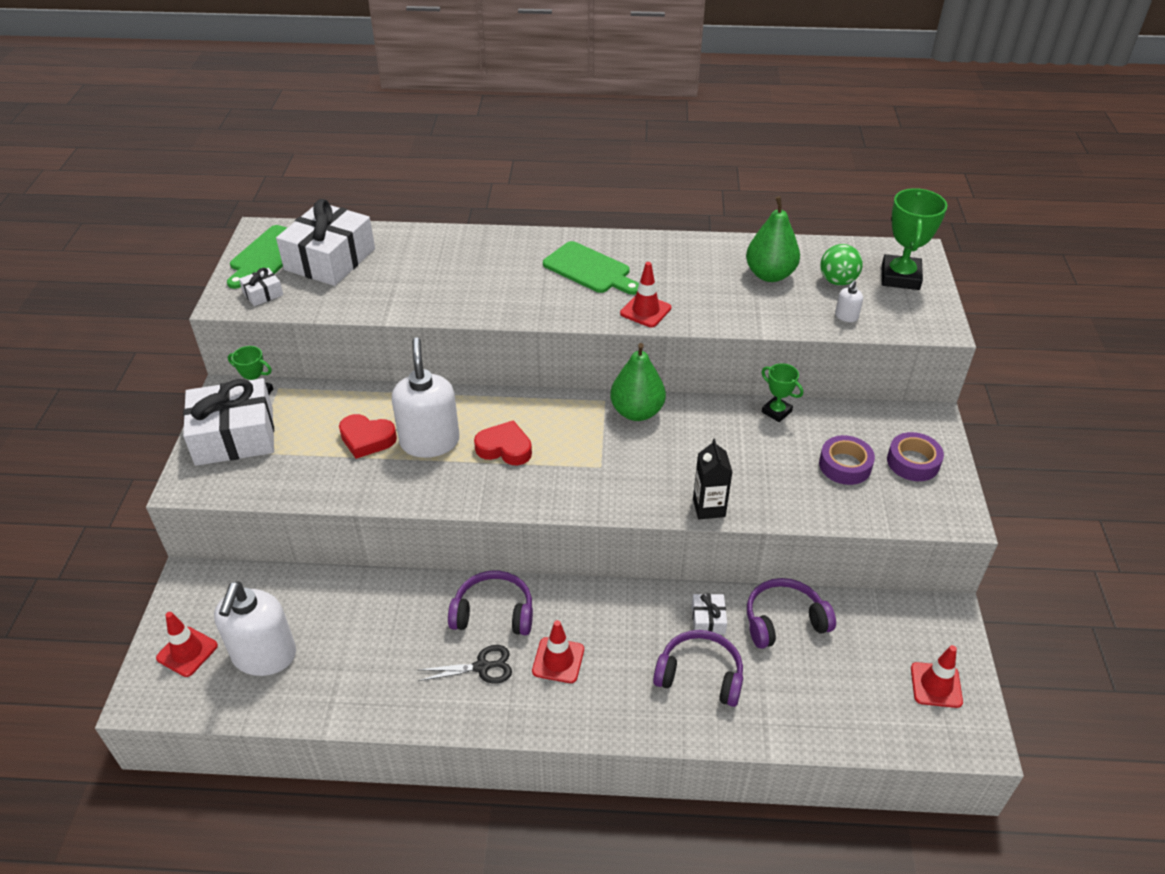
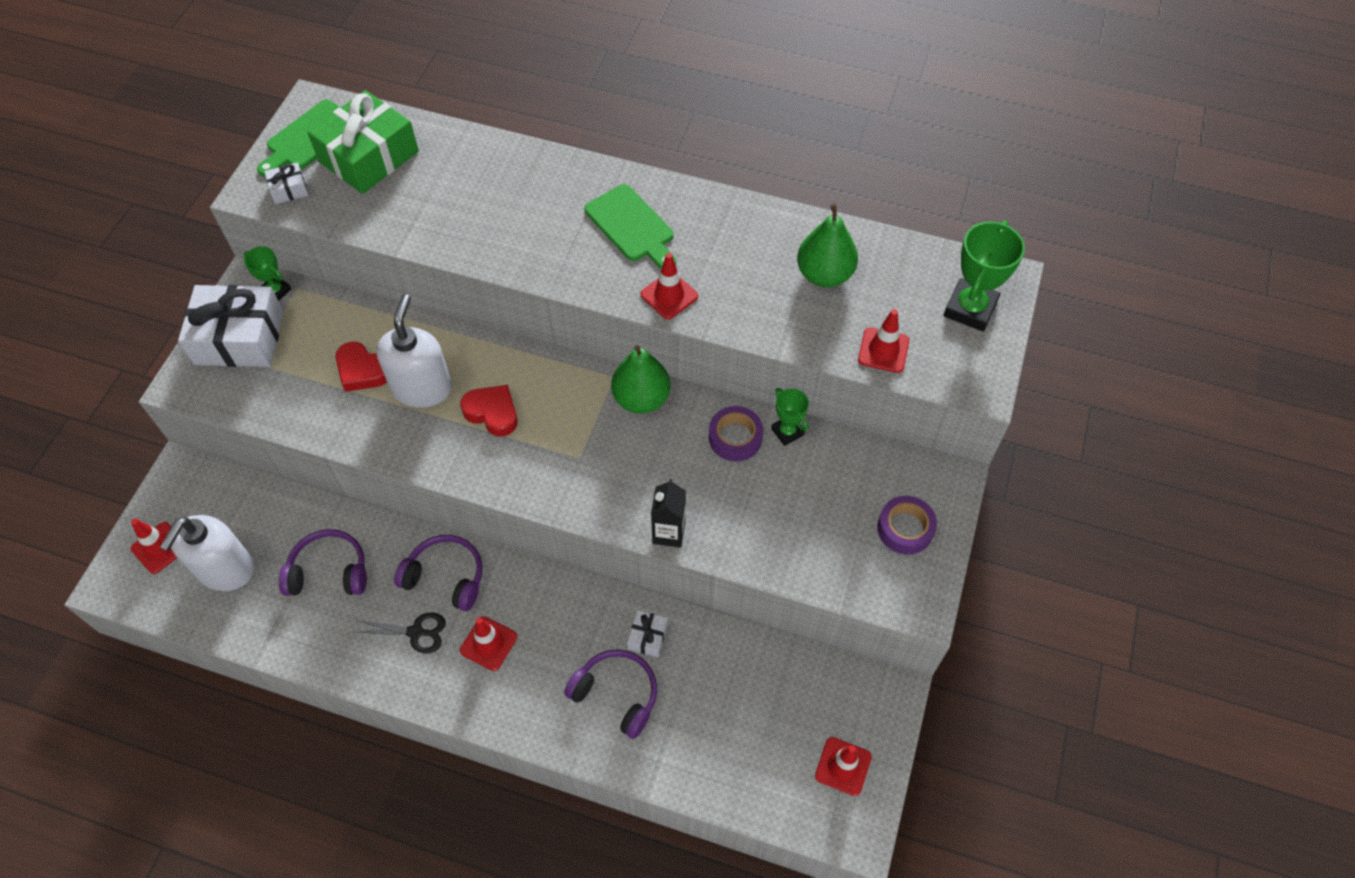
camera: 15 degrees right, 15 degrees up
white gift [276,199,375,286] -> green gift [307,90,419,194]
purple headphones [747,578,836,649] -> purple headphones moved to [279,529,367,596]
purple tape [819,435,875,485] -> purple tape moved to [709,406,763,461]
green ball [820,244,863,286] -> none
white soap dispenser [835,280,863,322] -> red traffic cone [858,309,909,373]

